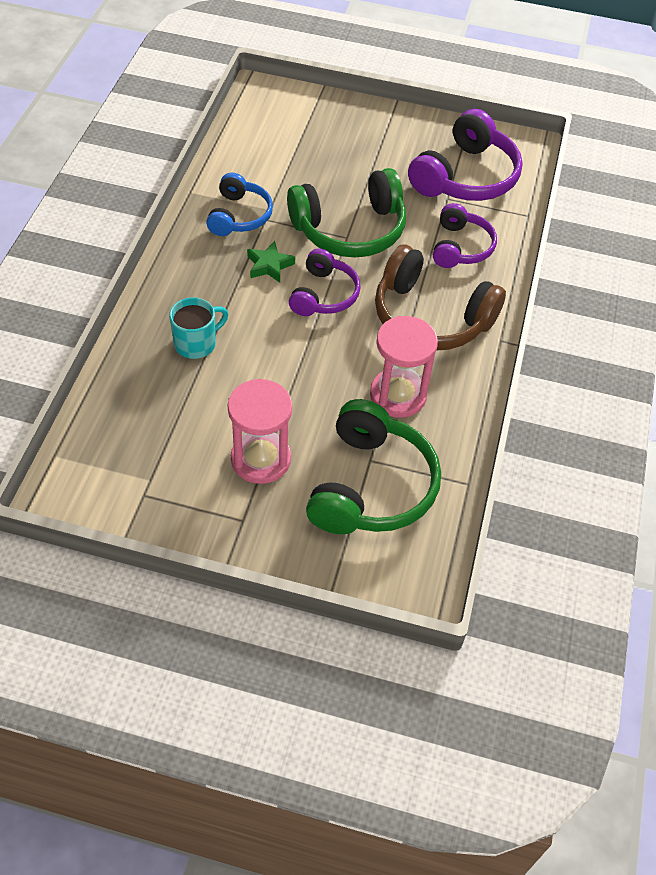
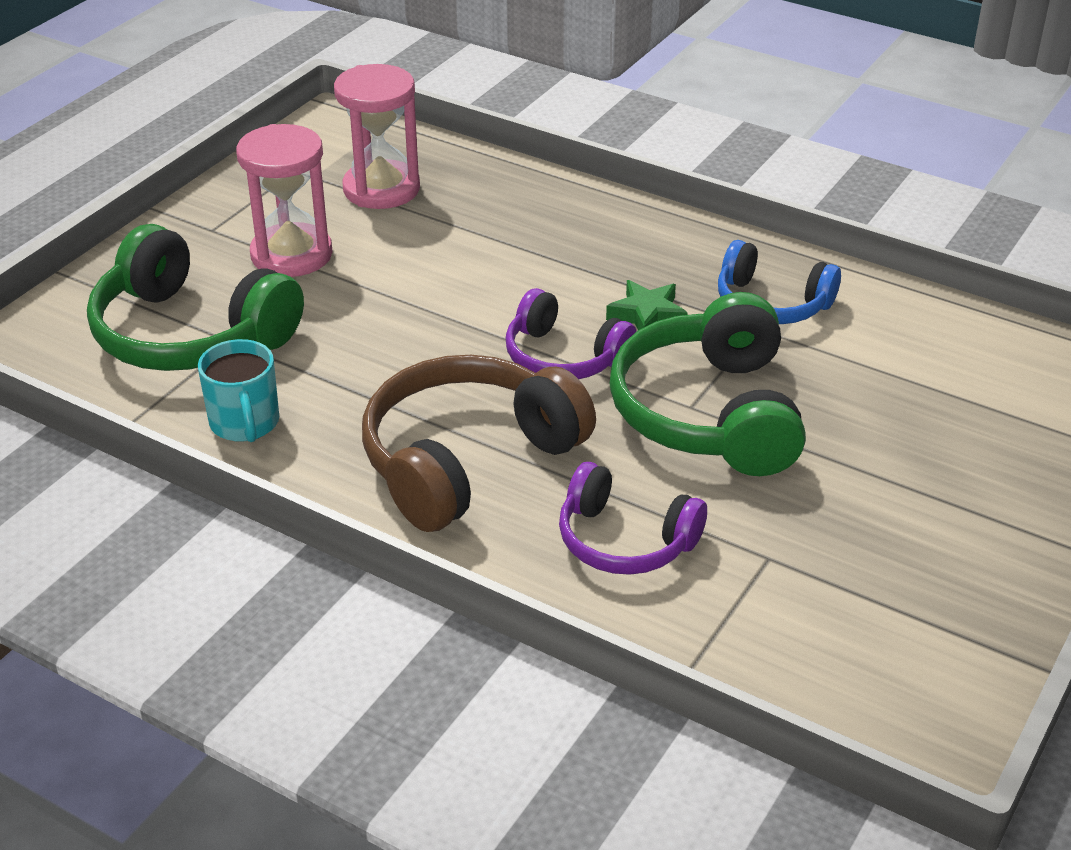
camera: 110 degrees right, 15 degrees down
turquoise mug [169,297,228,359] -> turquoise mug moved to [198,339,279,442]
pink hourglass [370,316,438,418] -> pink hourglass moved to [334,64,420,209]
purple headphones [408,109,523,201] -> none

